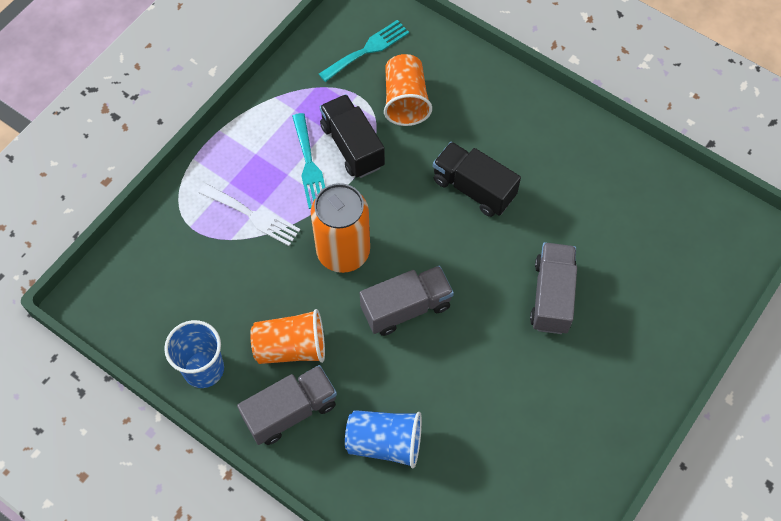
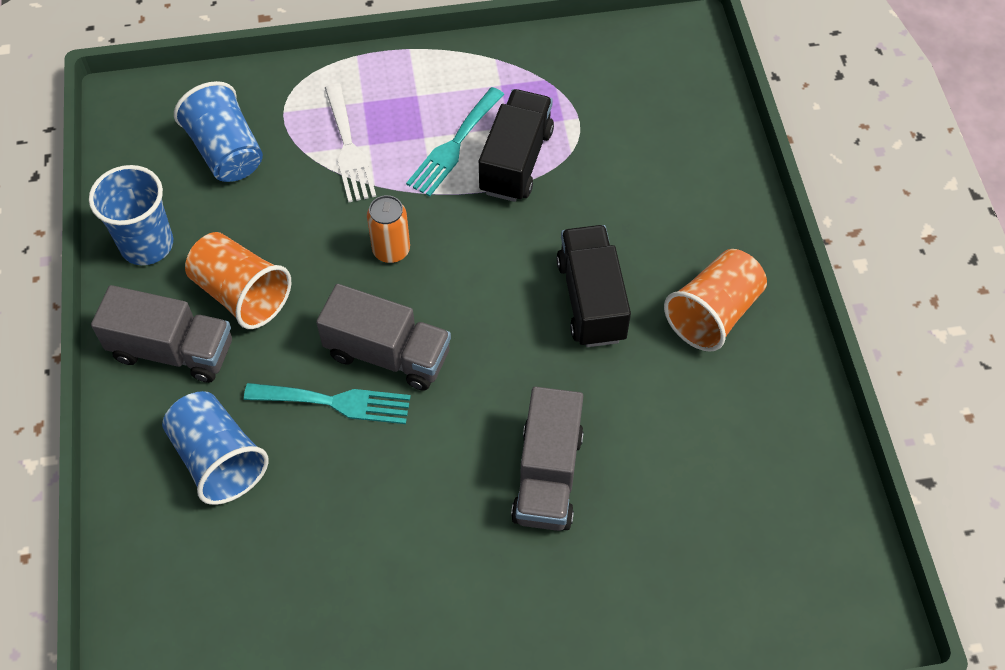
camera: 45 degrees right, 5 degrees down
orange can [311,183,370,273] -> orange can [367,195,410,263], size x0.52
turquoise fork [319,20,409,82] -> turquoise fork moved to [244,383,411,424]
orange cup [384,54,432,126] -> orange cup moved to [664,249,767,352]
grey truck [530,242,577,334] -> grey truck turned 135 degrees clockwise [511,387,584,531]
none -> blue cup [174,81,263,182]

